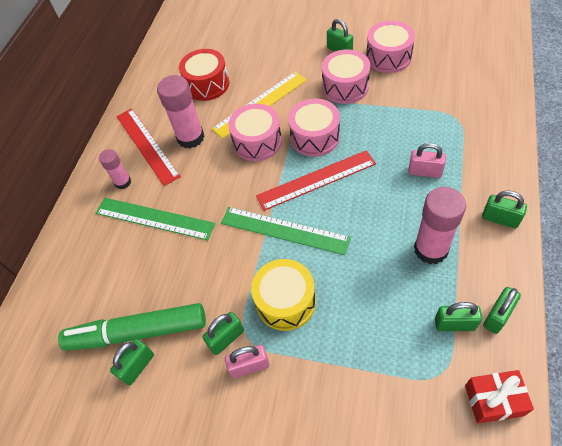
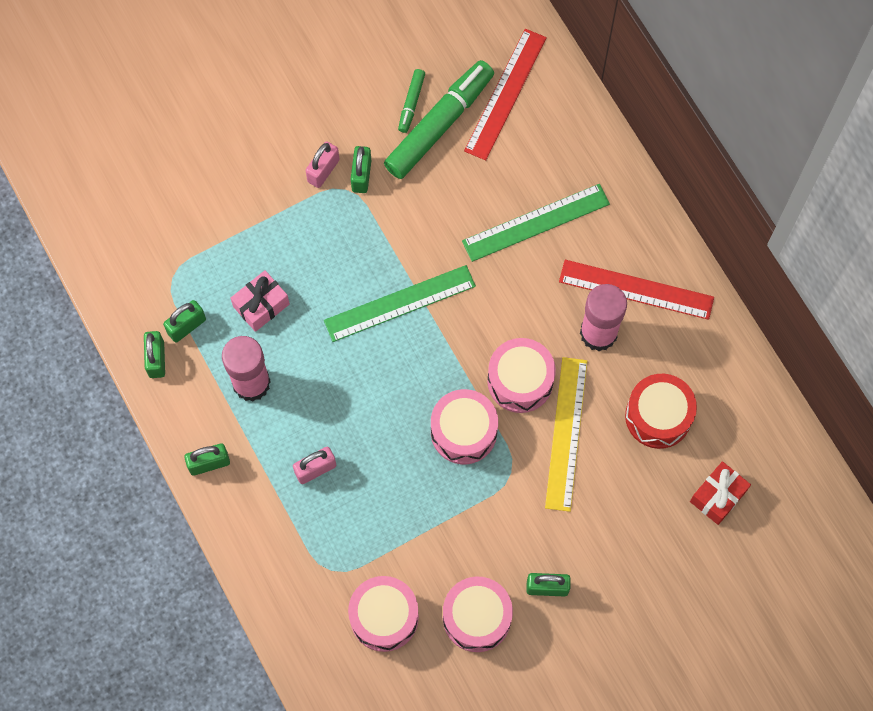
camera: 130 degrees right, 15 degrees up
pink glue stick [99,149,131,189] -> none
green padlock [110,339,154,386] -> green marker [398,69,425,133]
yellow drum [251,259,316,331] -> none
red ruler [256,150,376,211] -> red ruler moved to [464,29,547,160]
pink drum [322,49,370,104] -> pink drum moved to [348,576,419,652]
red gift [465,370,534,423] -> red gift moved to [690,461,751,525]
none -> pink gift [230,270,290,332]

